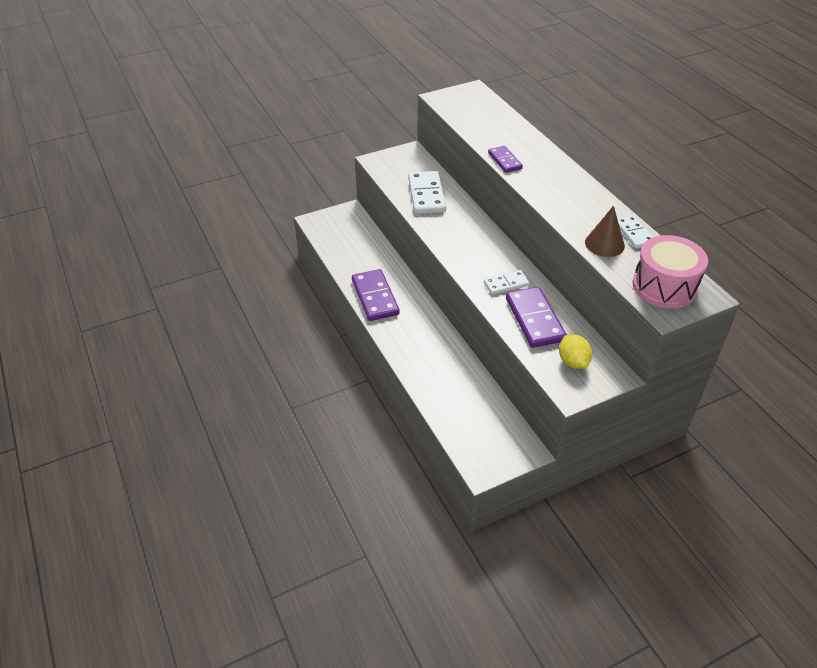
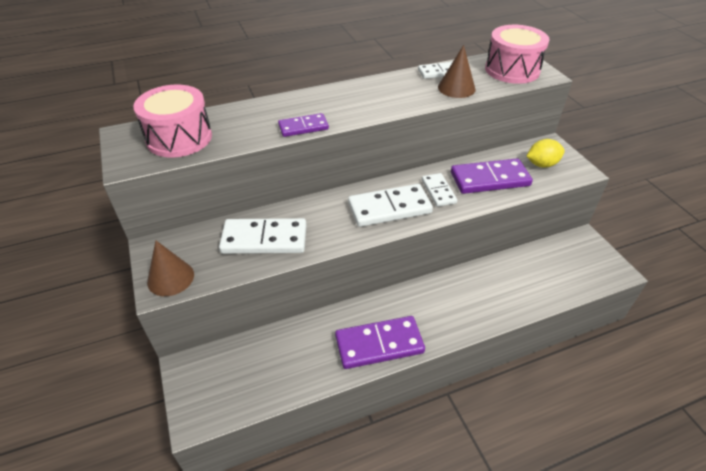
camera: 85 degrees left, 0 degrees up
none -> pink drum [133,85,212,158]
none -> brown cone [147,241,194,296]
none -> white domino [348,184,433,227]

